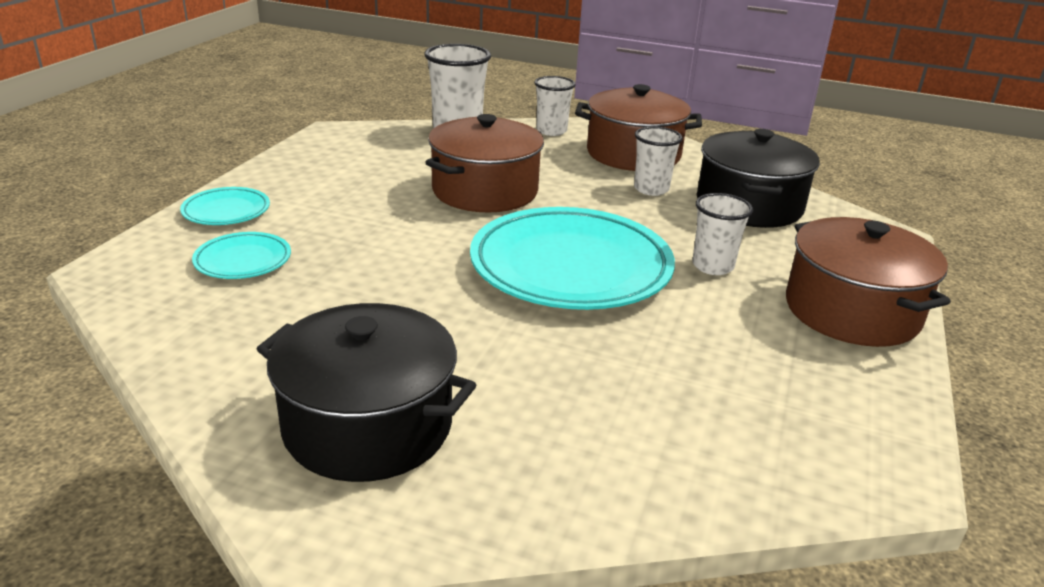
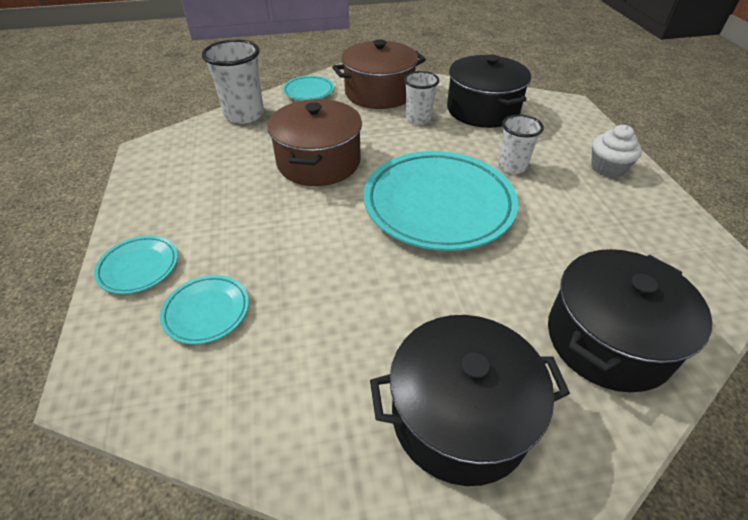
camera: 30 degrees left, 15 degrees up
white cup [534,76,576,136] -> turquoise plate [283,76,334,100]
brown pot [786,217,951,347] -> white cupcake [591,125,642,178]
none -> black pot [548,249,712,392]

